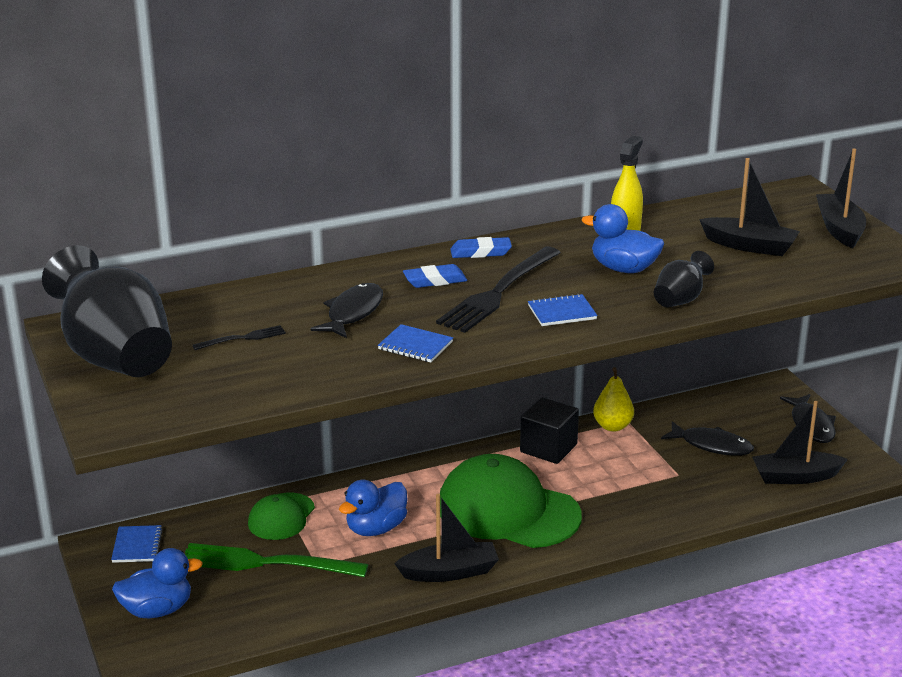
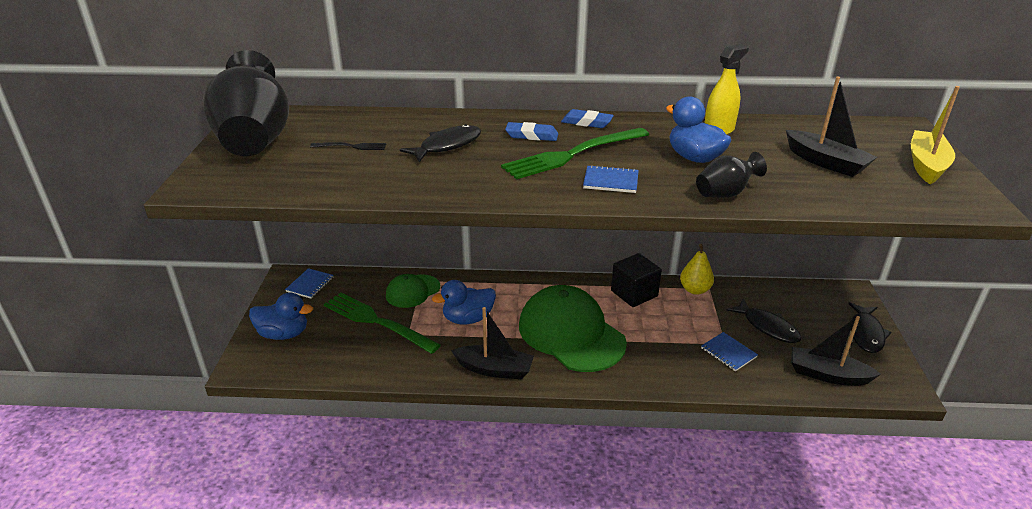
camera: 25 degrees right, 5 degrees up
blue notebook [378,324,453,362] -> blue notebook moved to [701,332,758,371]
black fork [436,247,561,333] -> green fork [501,128,649,179]
black boat [816,149,866,248] -> yellow boat [911,86,960,184]

